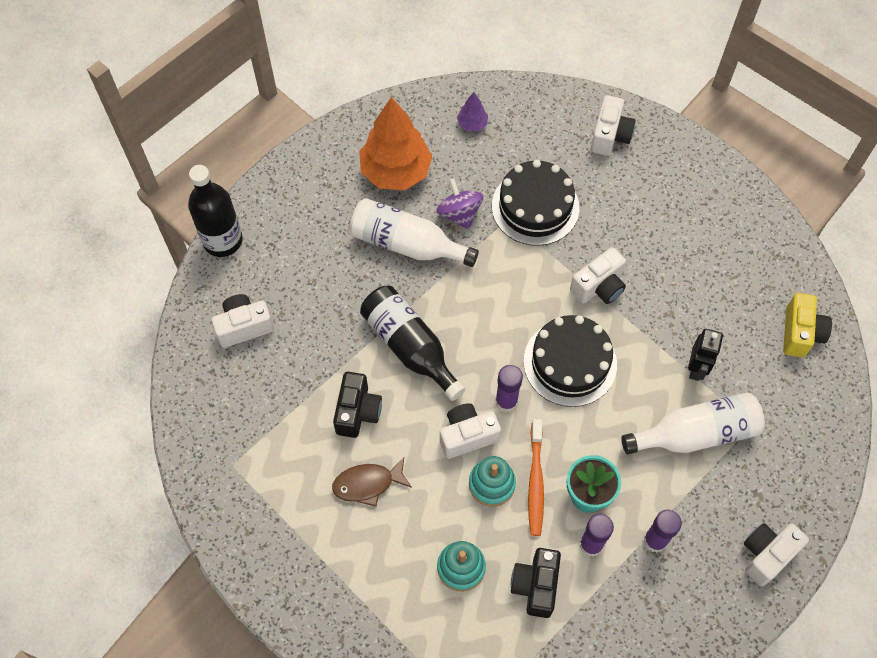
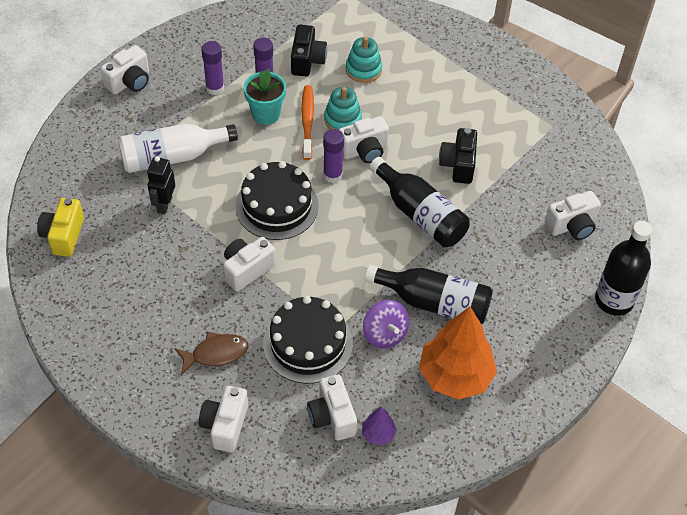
camera: 175 degrees right, 10 degrees down
brown fish [332,457,412,507] -> brown fish moved to [175,332,248,375]
white bottle [350,198,479,267] -> black bottle [365,264,493,324]
none -> white camera [307,374,357,441]

